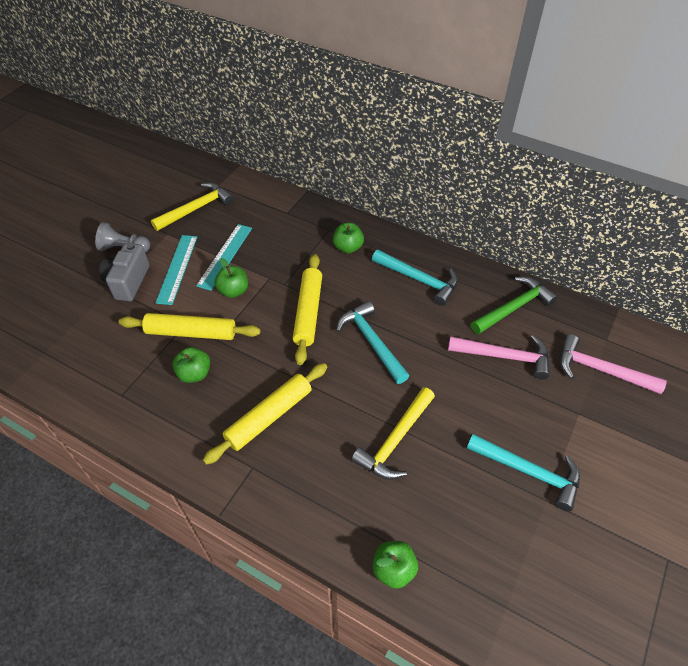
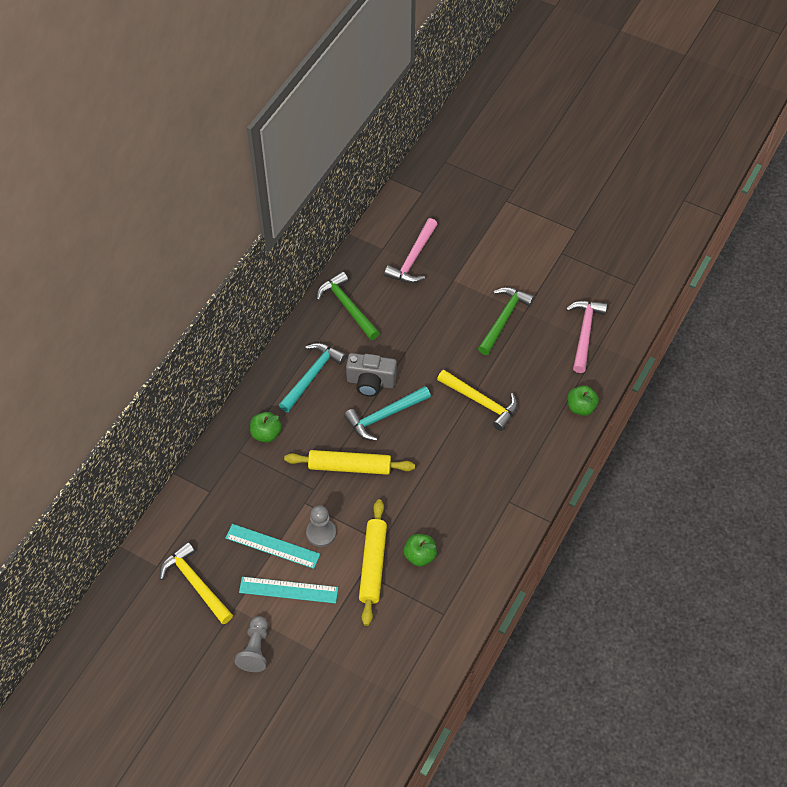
camera: 90 degrees left, 5 degrees up
grey camera [99,243,149,301] -> grey camera moved to [346,353,397,397]
yellow rolling pin [203,363,327,465] -> none
green apple [215,258,248,298] -> grey pawn [306,505,336,547]
pink hammer [448,335,550,379] -> pink hammer moved to [566,301,607,373]
turquoise hammer [467,434,580,511] -> green hammer [478,287,535,355]

